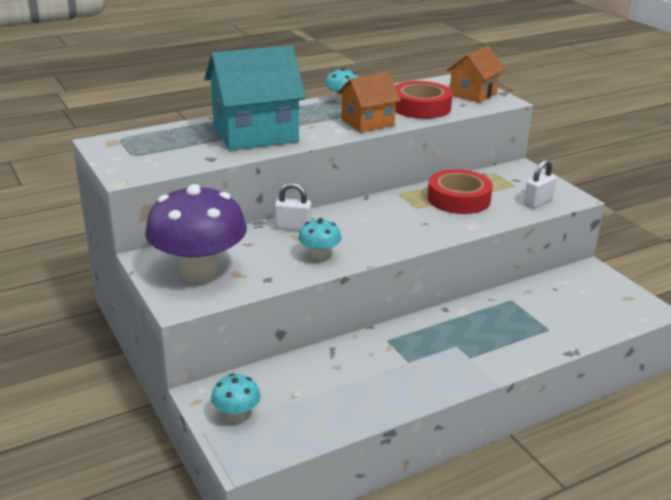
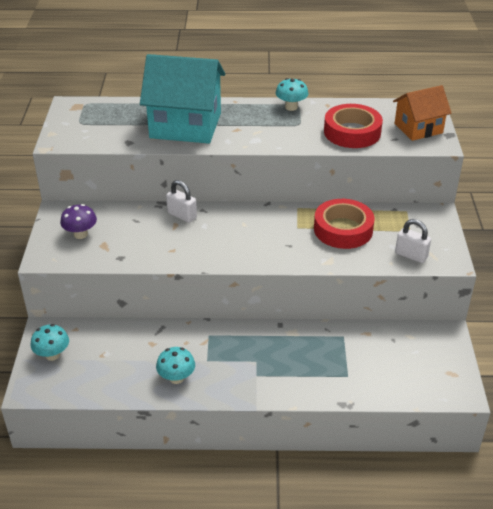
camera: 30 degrees right, 10 degrees up
purple mushroom [145,184,247,282] -> purple mushroom [60,204,97,239], size x0.45
turquoise mushroom [298,218,342,261] -> turquoise mushroom moved to [156,347,195,384]
orange house [338,72,401,132] -> none
white padlock [524,159,556,208] -> white padlock turned 45 degrees clockwise [395,219,431,263]

